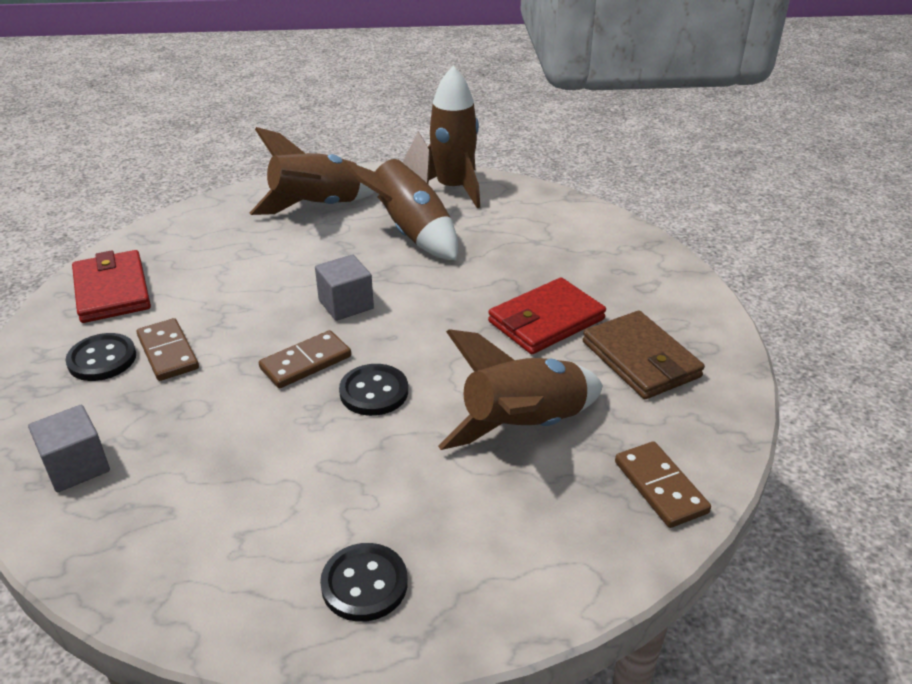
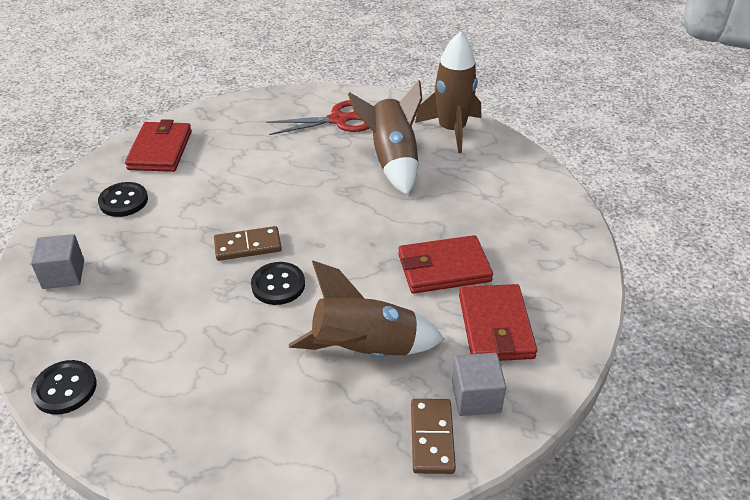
camera: 25 degrees right, 5 degrees up
brown domino [137,318,199,381] -> none
brown rocket [250,127,375,215] -> red scissors [266,100,369,135]
grey cube [315,254,374,321] -> grey cube moved to [452,353,506,416]
black button [320,543,408,622] -> black button moved to [31,360,97,415]
brown wallet [583,311,705,399] -> red wallet [459,284,537,361]

